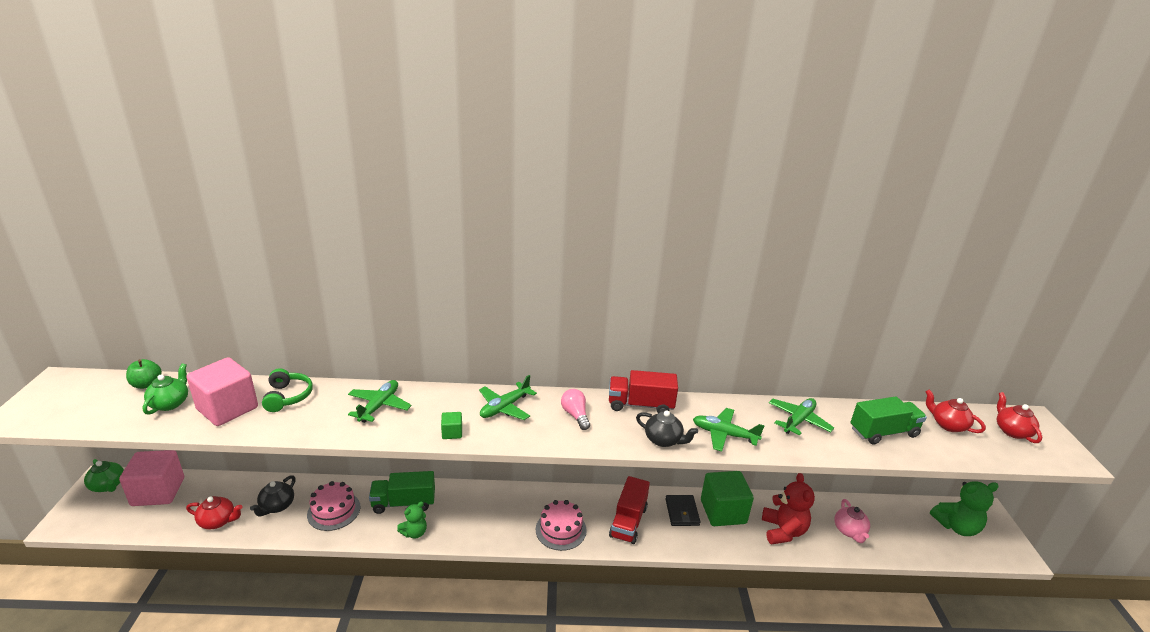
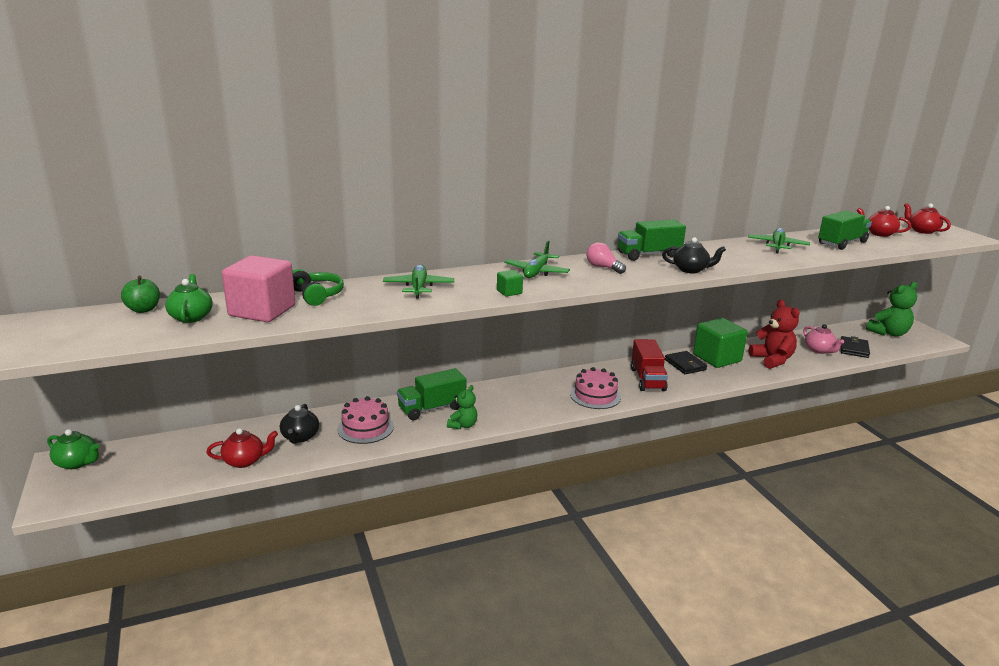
camera: 20 degrees left, 5 degrees down
pink cube [119,450,184,506] -> none
red truck [609,370,678,413] -> green truck [618,220,686,261]
green plane [693,408,765,452] -> none
none -> black wallet [840,336,870,358]

